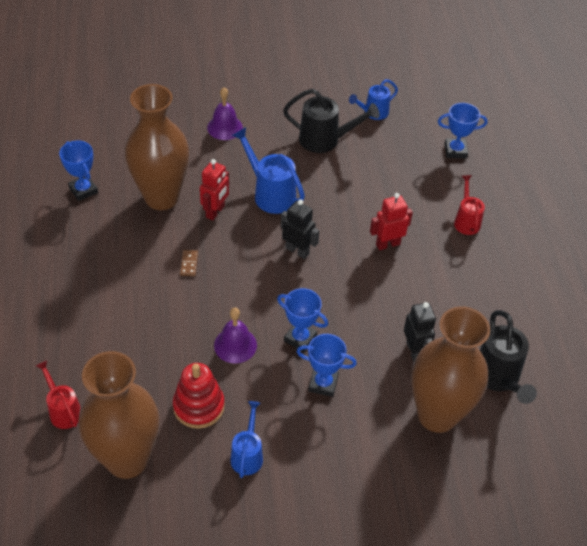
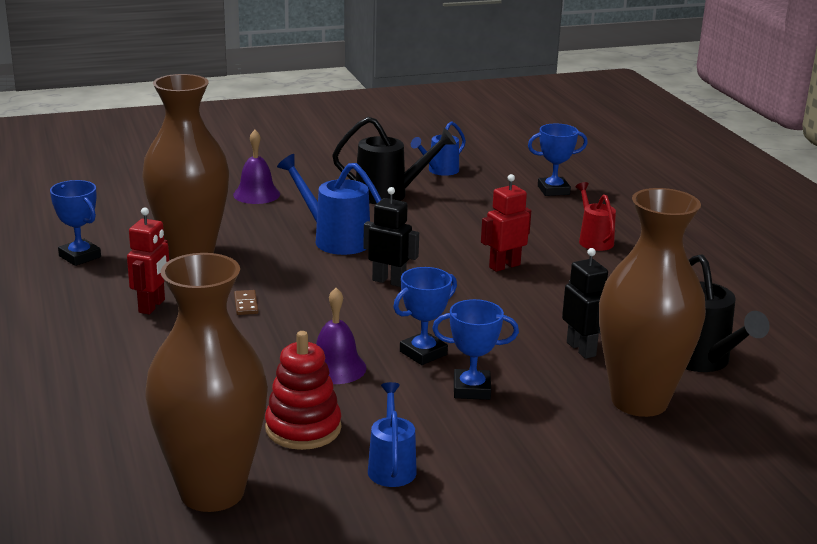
camera: 10 degrees left, 25 degrees down
red watering can [36,361,81,429] -> none
red robot [200,159,229,220] -> red robot moved to [127,207,169,314]
blue trophy [277,288,328,352] -> blue trophy turned 60 degrees counterclockwise [393,267,457,365]

